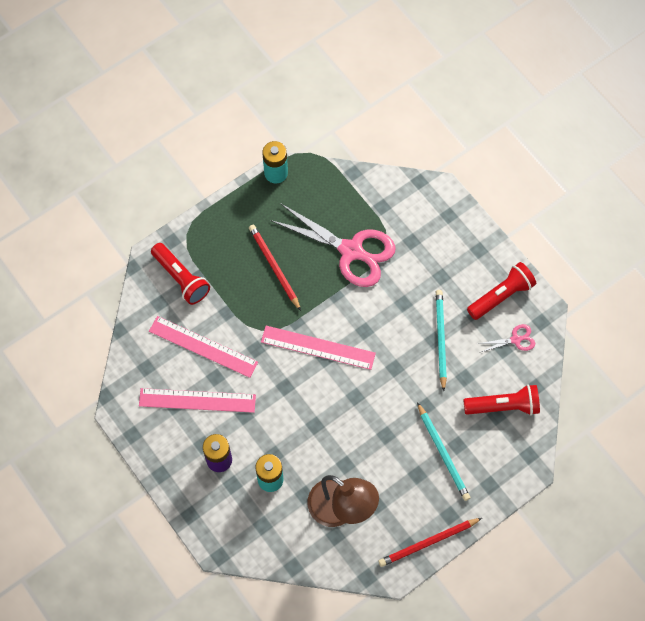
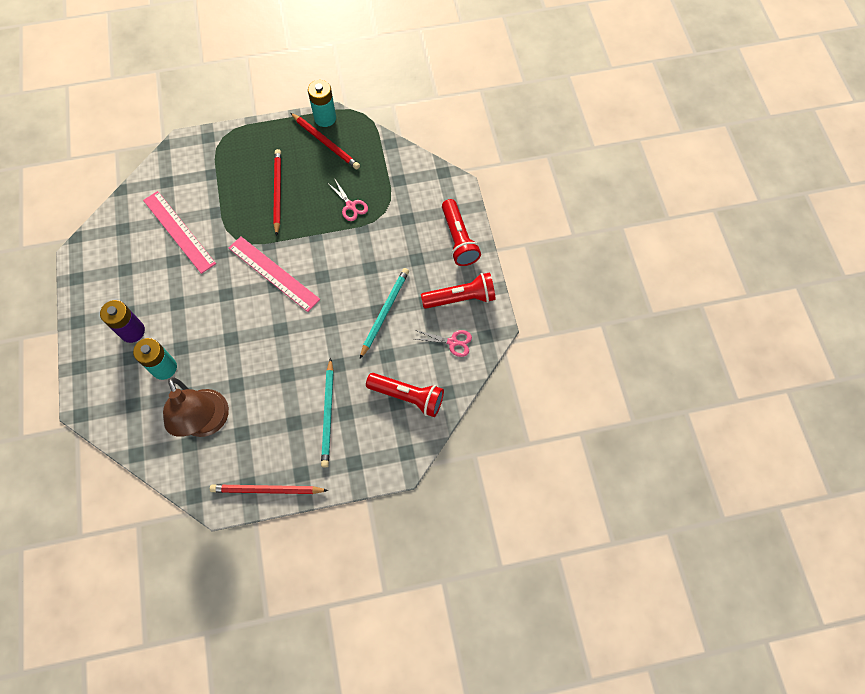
camera: 25 degrees right, 0 degrees up
pink ruler [139,388,256,413] -> none
red flashlight [151,243,210,305] -> red flashlight moved to [442,199,481,266]
pink scissors [270,203,396,287] -> pink scissors [329,178,368,221], size x0.44
none -> red pencil [290,113,360,169]

